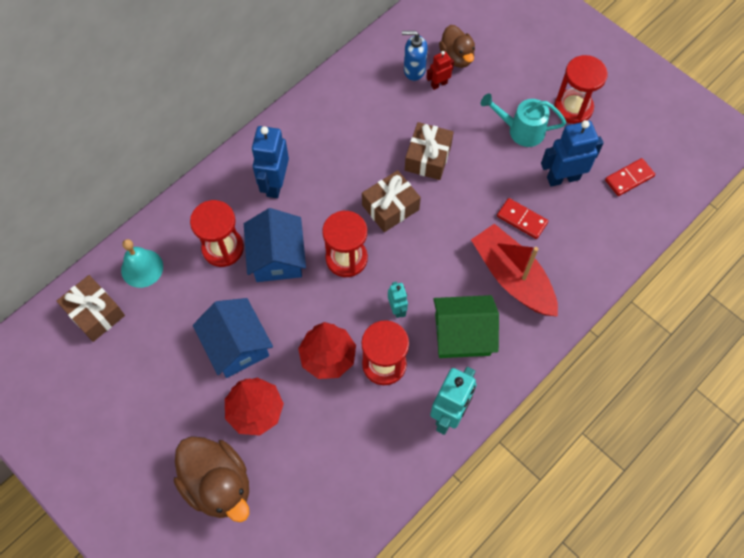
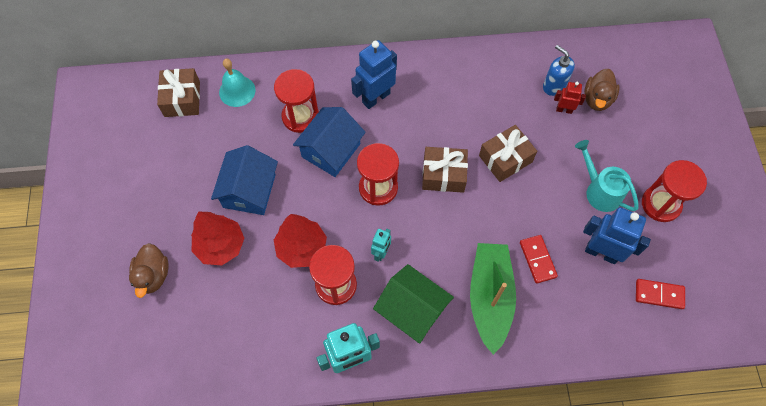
camera: 40 degrees right, 0 degrees up
brown duck [174,436,249,522] -> brown duck [129,243,169,298], size x0.63
red boat [471,224,558,317] -> green boat [470,243,516,355]

